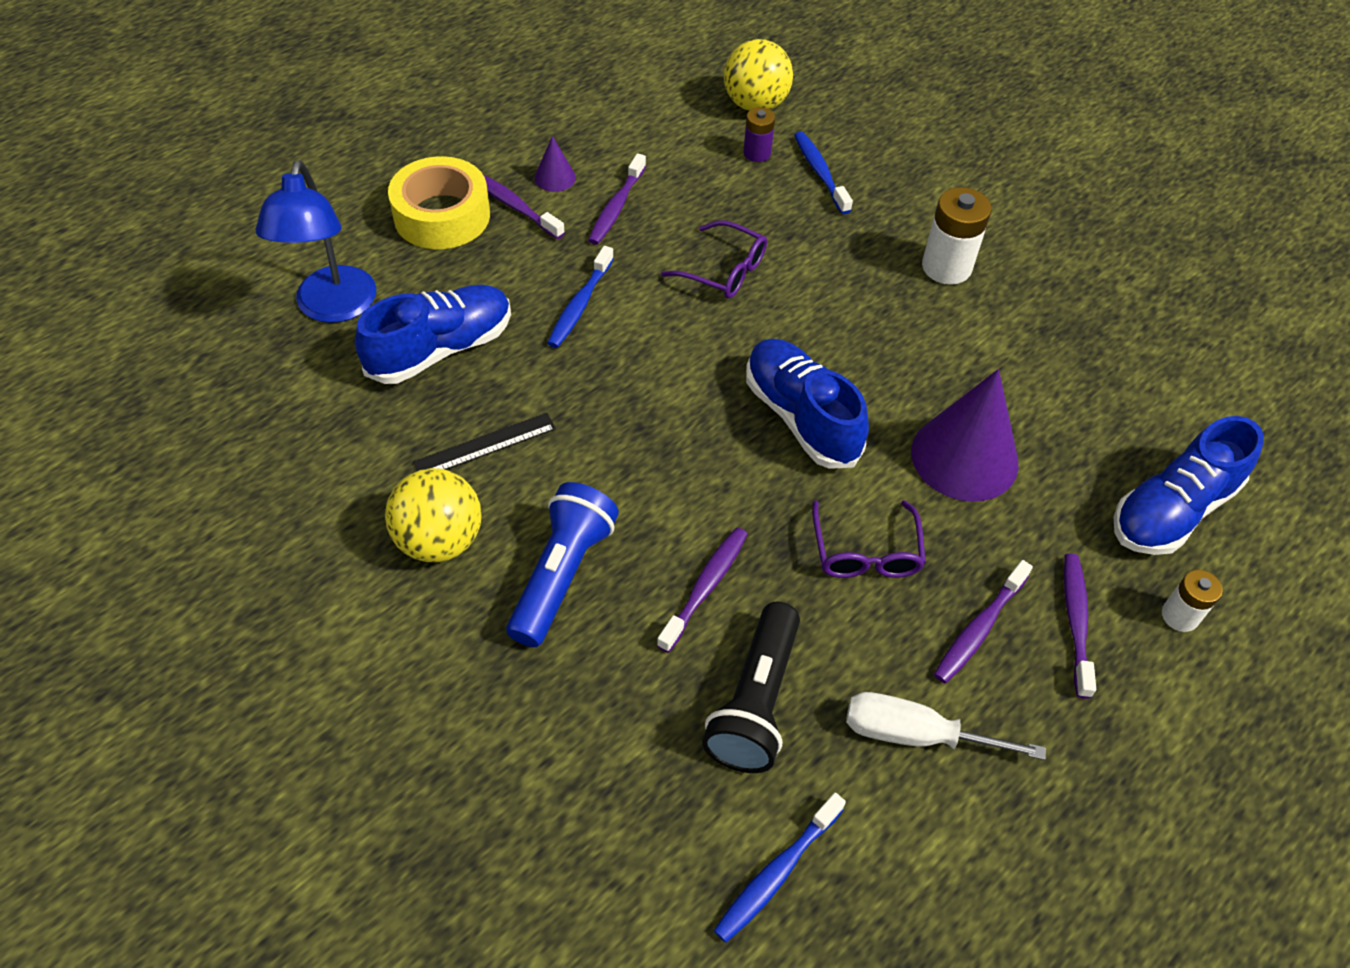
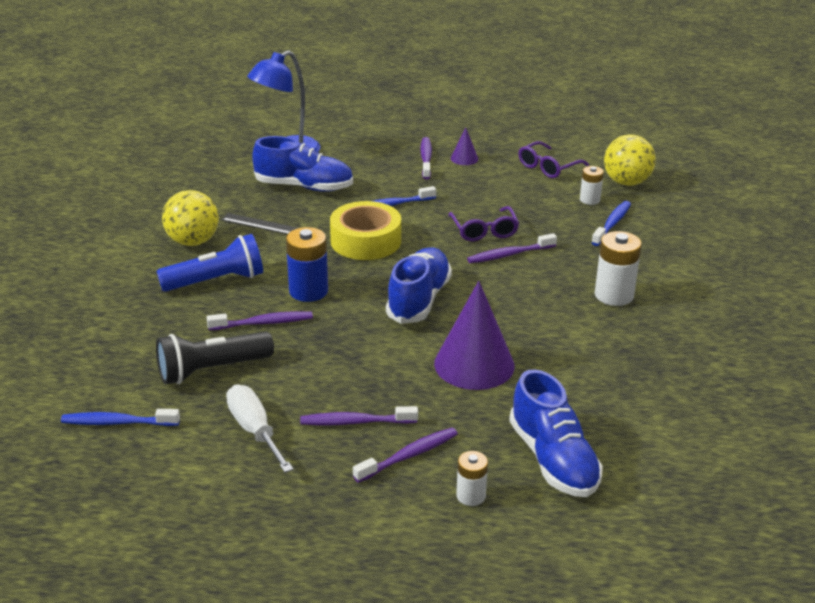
camera: 50 degrees right, 20 degrees down
yellow tape [388,156,490,249] -> yellow tape moved to [330,201,401,260]
purple toothbrush [588,153,646,245] -> purple toothbrush moved to [467,233,557,263]
purple battery [743,107,775,162] -> white battery [580,166,604,205]
purple glasses [812,501,926,578] -> purple glasses moved to [518,141,589,178]
blue shoe [1113,416,1264,555] -> blue shoe turned 120 degrees counterclockwise [509,369,603,497]
none -> blue battery [286,227,328,302]

